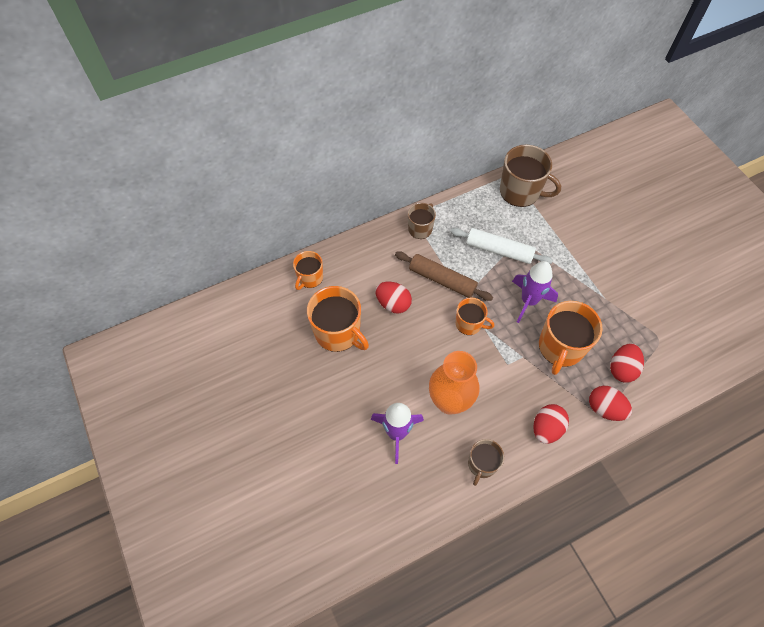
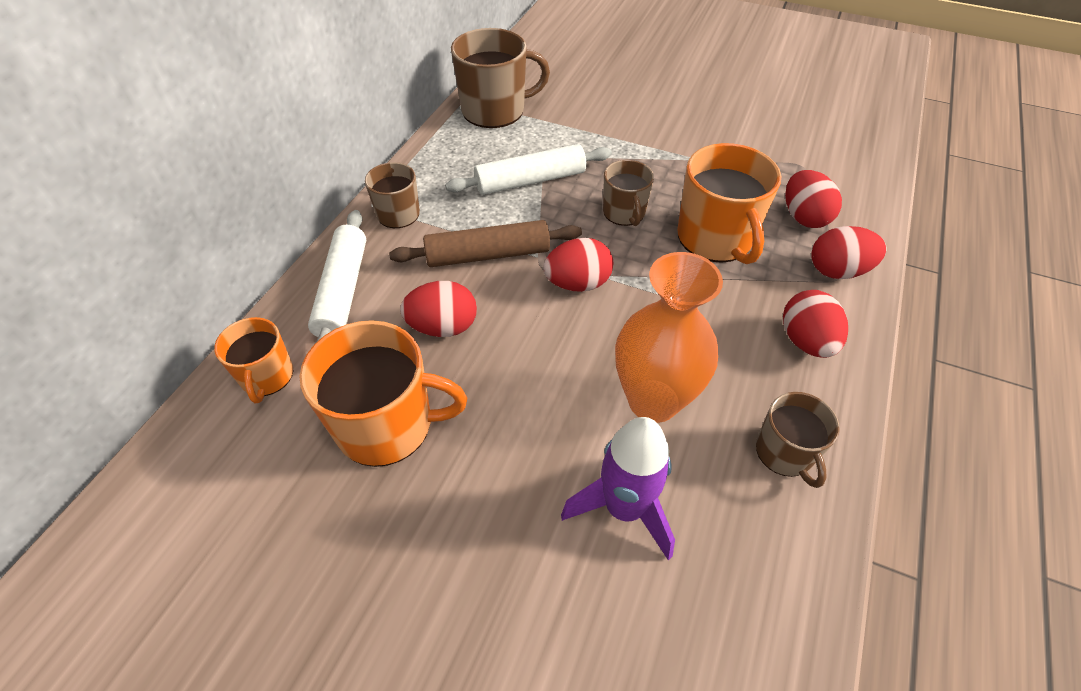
camera: 40 degrees left, 10 degrees down
orange mug [456,298,494,335] -> red egg [543,238,613,292]
purple rocket [512,261,558,323] -> brown mug [603,160,654,226]
none -> white rolling pin [308,210,366,344]

